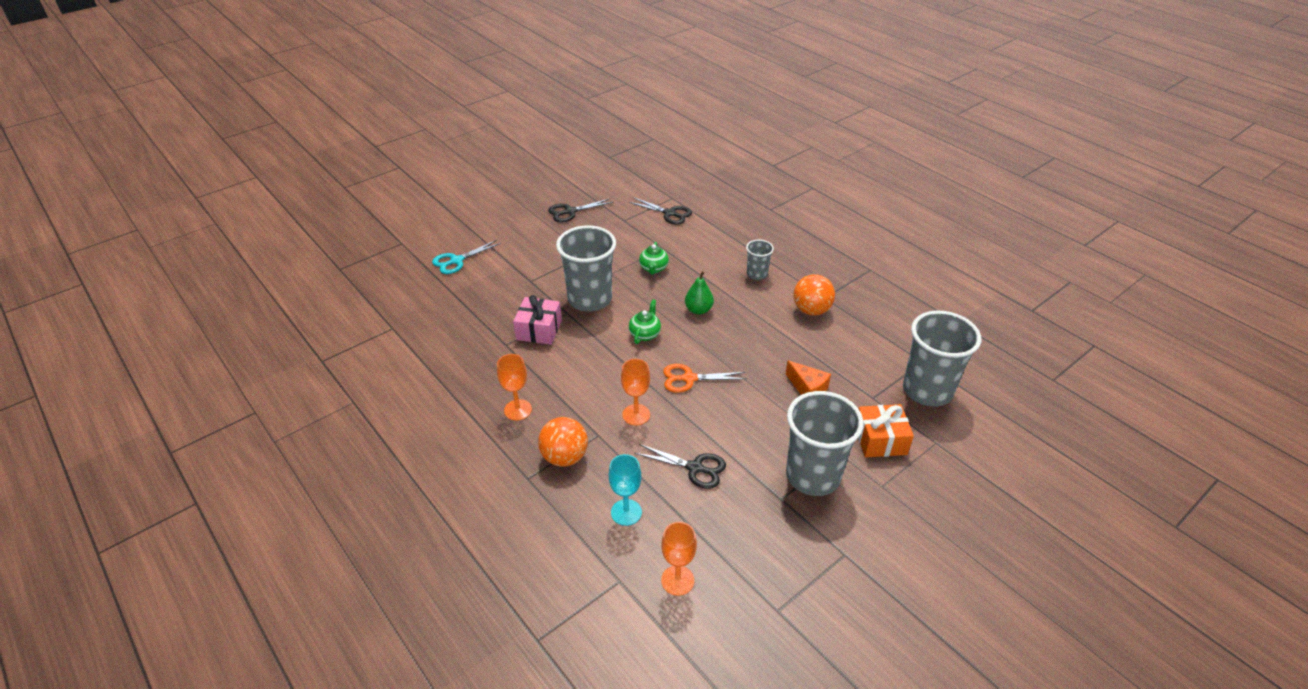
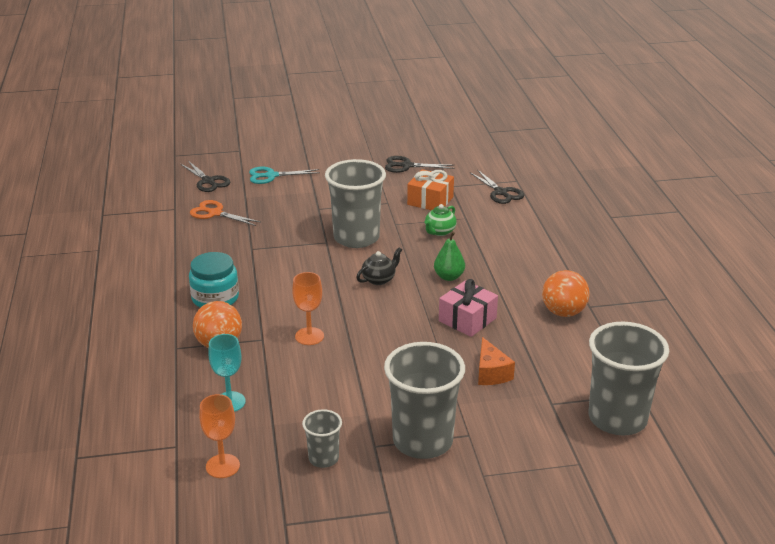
camera: 30 degrees right, 10 degrees down
orange goblet [497,354,532,420] -> turquoise jar [189,252,239,308]
pink gift [513,295,562,345] -> pink gift moved to [439,279,498,337]
green teapot [629,299,661,344] -> black teapot [356,247,402,285]
black scissors [635,444,726,489] -> black scissors moved to [180,161,230,192]
orange scissors [663,364,746,393] -> orange scissors moved to [190,200,260,226]
grey cup [746,240,774,280] -> grey cup moved to [302,409,342,468]
orange gift [858,404,914,457] -> orange gift moved to [407,169,454,210]

